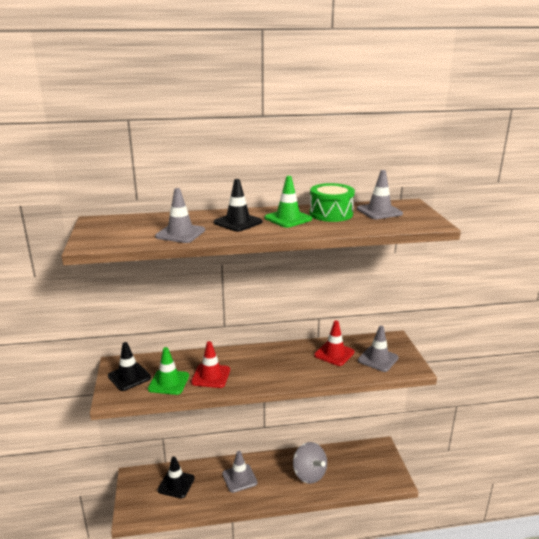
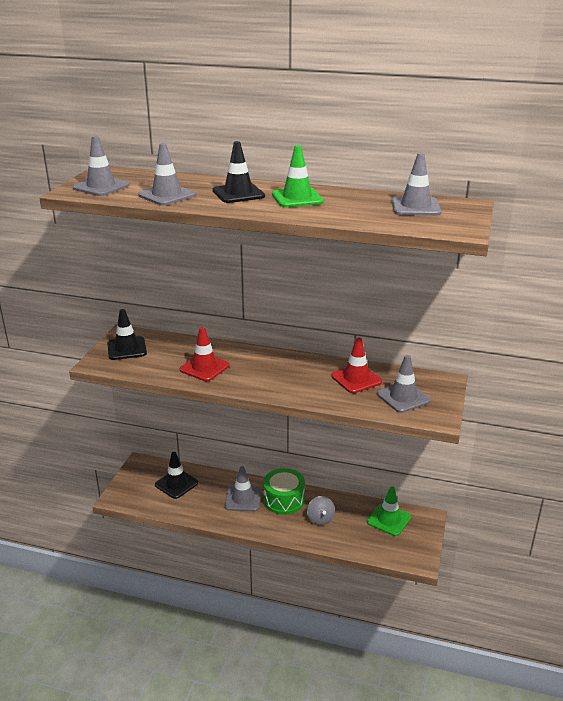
camera: 25 degrees right, 5 degrees up
green traffic cone [148,347,189,395] -> green traffic cone moved to [367,486,411,536]
grey spinning top [293,442,327,484] -> grey spinning top [307,496,335,525], size x0.61
green drum [310,183,355,222] -> green drum moved to [263,468,305,515]
none -> grey traffic cone [73,136,129,196]

